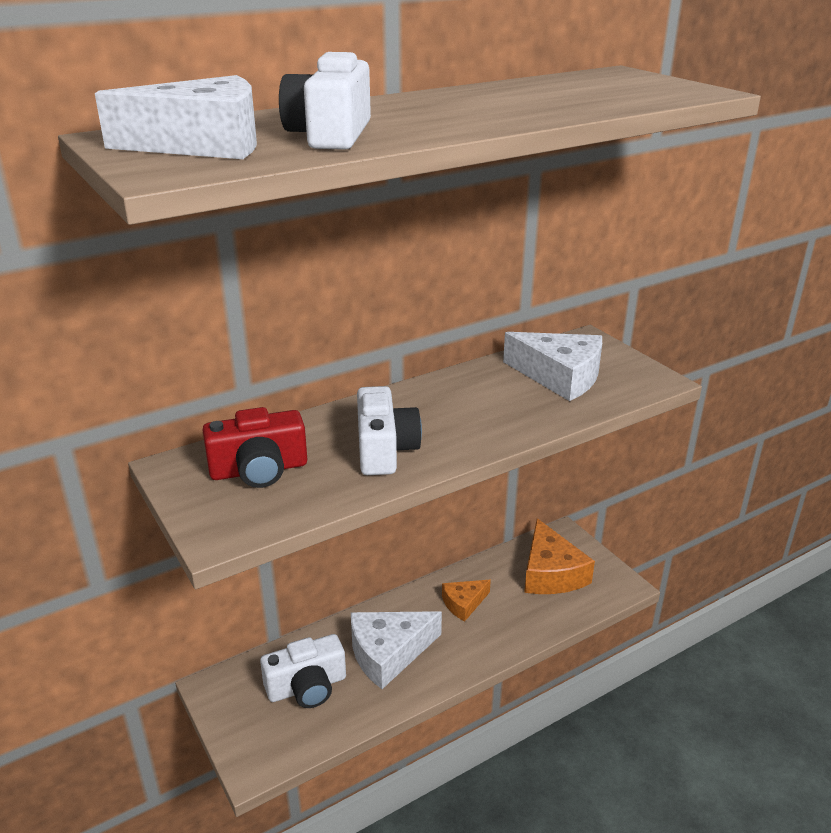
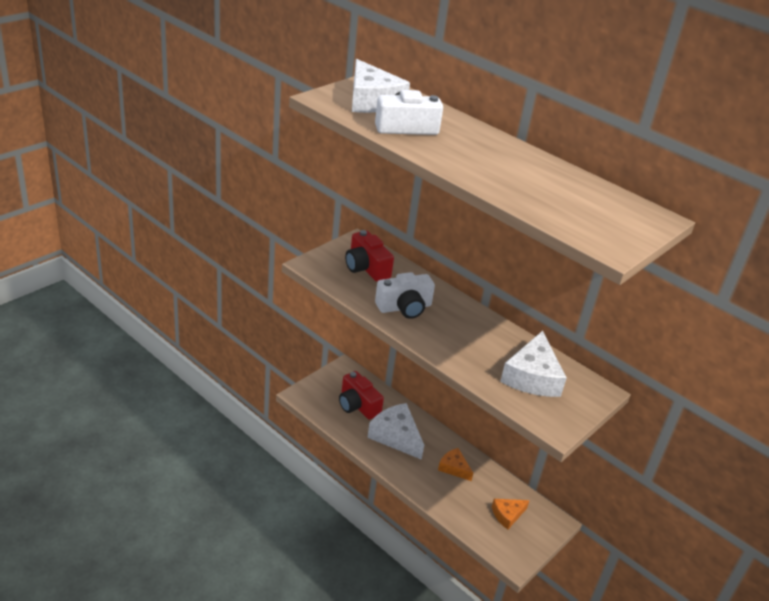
camera: 70 degrees right, 5 degrees up
white camera [260,634,346,708] -> red camera [339,371,384,420]
orange cheese [524,518,595,594] -> orange cheese [492,499,530,529], size x0.57

